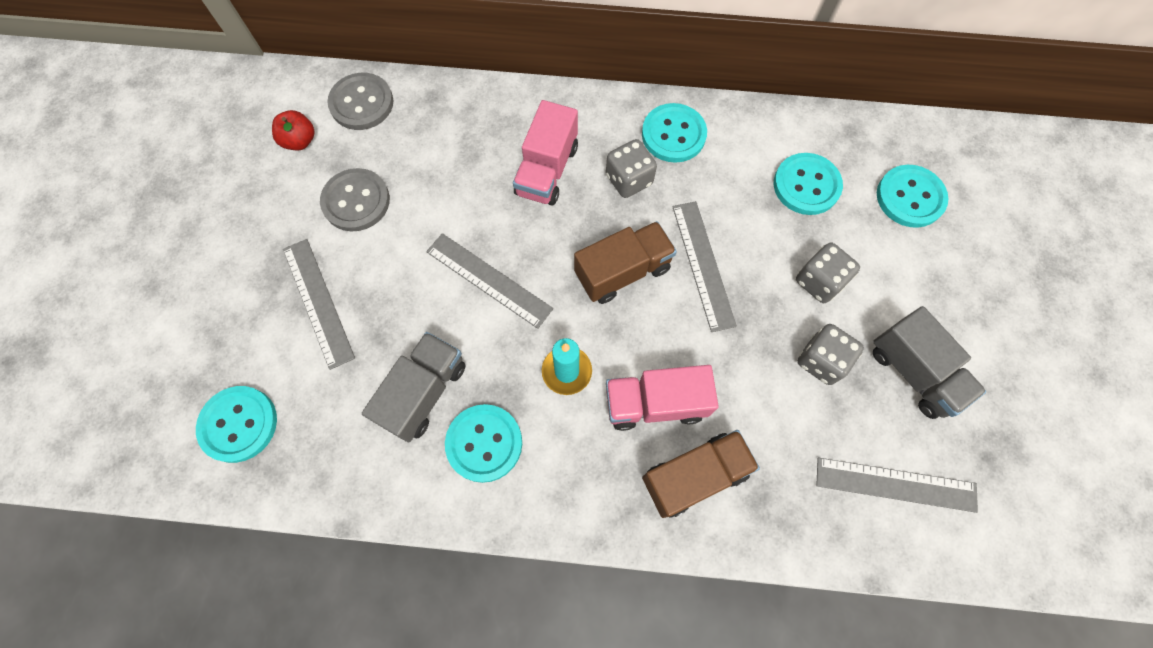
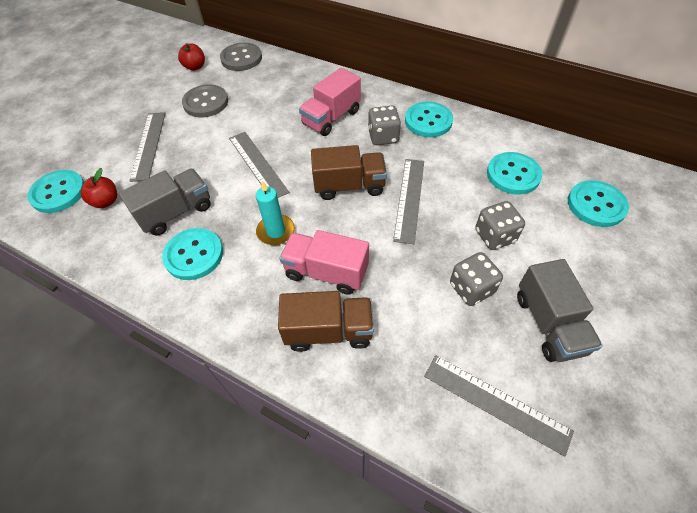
camera: 25 degrees right, 15 degrees down
none -> red apple [81,168,117,208]

